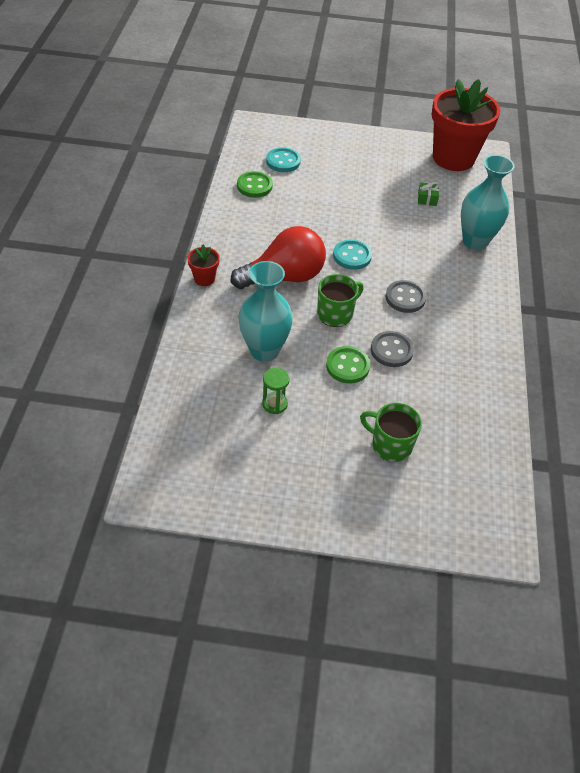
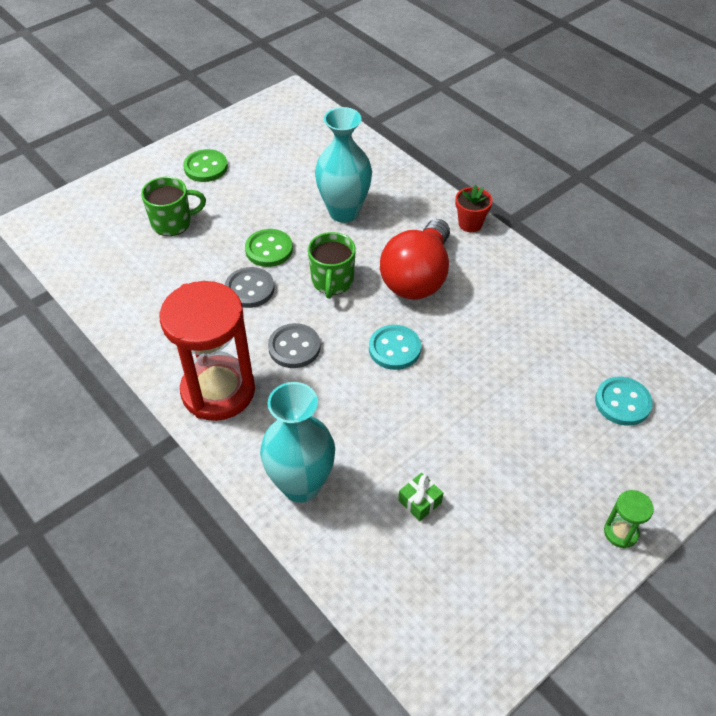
camera: 135 degrees right, 0 degrees up
green button [237,171,273,198] -> green button moved to [183,149,228,182]
green hourglass [262,368,290,414] -> green hourglass moved to [604,490,654,549]
red flower pot [431,79,500,171] -> none
none -> red hourglass [159,281,255,421]

